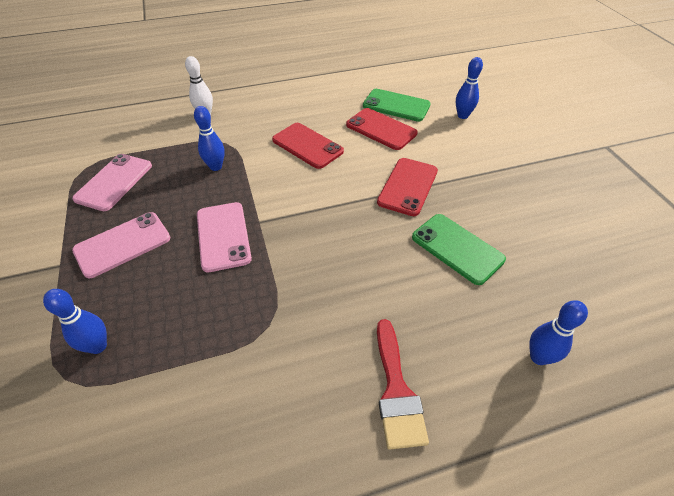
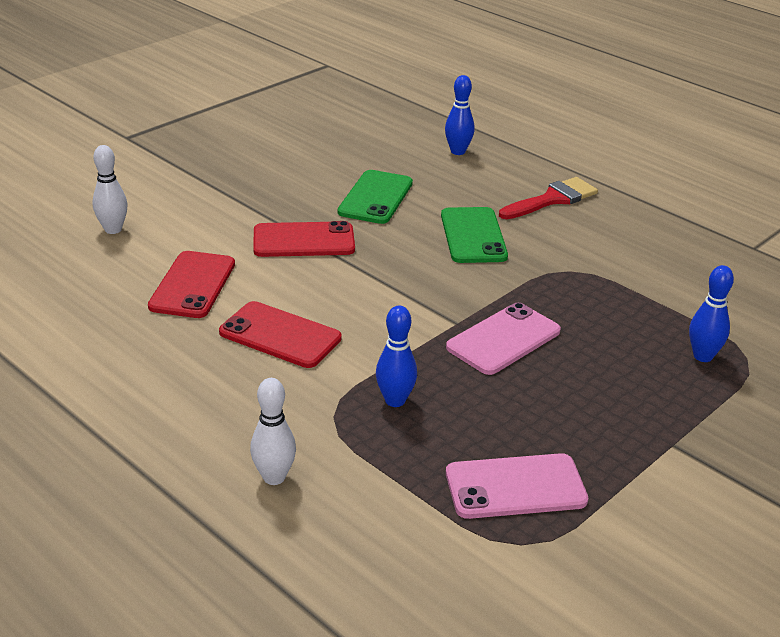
camera: 120 degrees left, 15 degrees down
pink phone [72,212,170,278] -> none
red phone [272,123,344,169] -> red phone turned 75 degrees counterclockwise [219,301,342,368]
green phone [363,89,431,122] -> green phone moved to [441,207,508,263]
blue bowling pin [456,57,483,119] -> white bowling pin [92,145,128,234]

